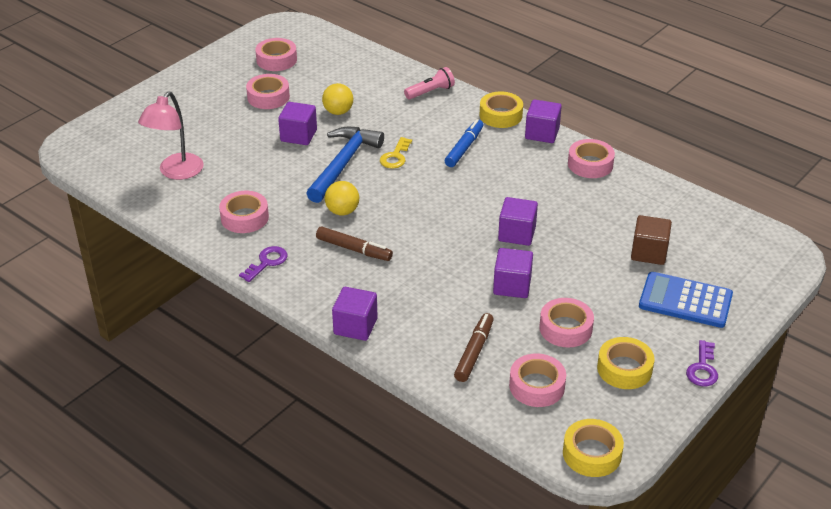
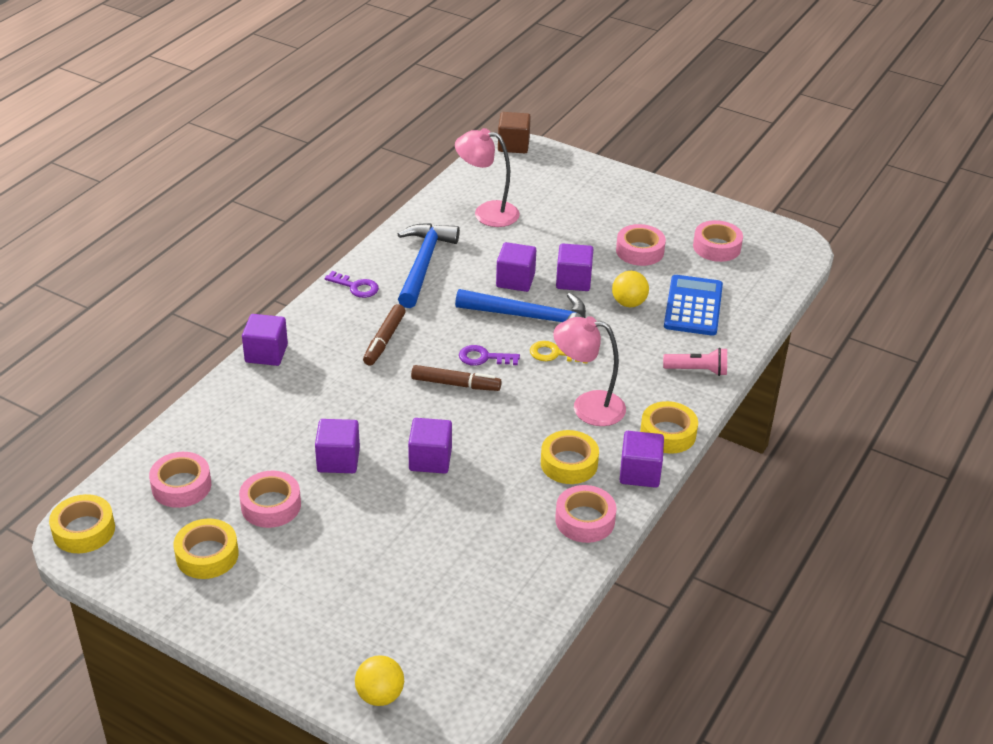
camera: 80 degrees right, 0 degrees up
pink tape [219,191,269,233] -> blue hammer [398,223,460,308]
yellow ball [325,181,359,215] -> yellow ball moved to [355,655,404,706]
pink flashlight [404,67,455,99] -> pink flashlight turned 45 degrees counterclockwise [663,348,727,376]
blue marker [445,119,483,167] -> pink lamp [553,316,626,426]
brown marker [454,313,494,382] -> brown marker moved to [411,365,502,391]
brown cube [631,215,672,265] -> brown cube moved to [498,112,531,153]
blue calculator [639,272,733,328] -> blue calculator moved to [664,275,723,336]
purple key [686,340,718,386] -> purple key moved to [459,345,520,366]
none -> purple cube [496,242,536,292]
none -> yellow tape [541,430,599,484]

